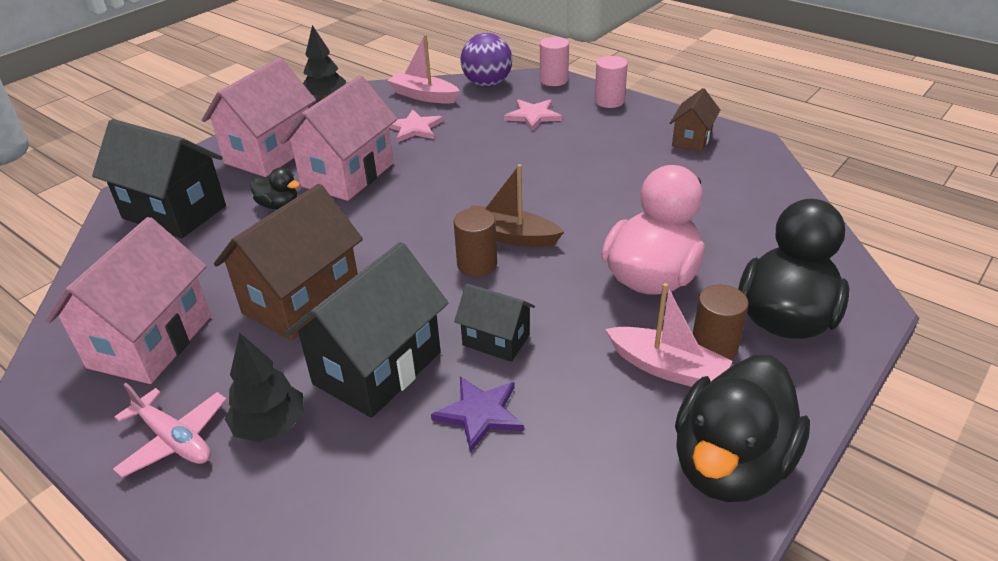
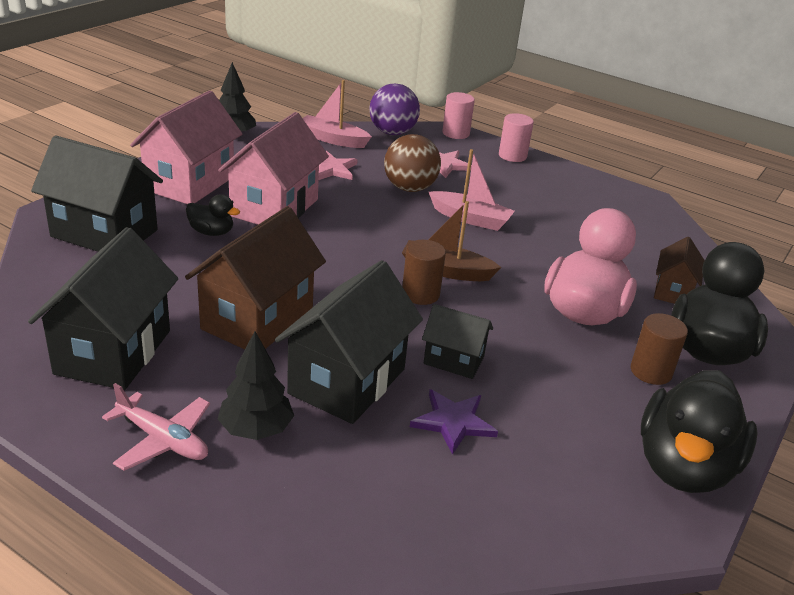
camera: 10 degrees left, 5 degrees down
pink house [46,217,211,384] -> black house [28,227,178,390]
pink boat [606,283,732,387] -> pink boat moved to [429,149,515,231]
brown house [670,88,720,152] -> brown house moved to [654,237,705,304]
none -> brown ball [384,134,441,192]

